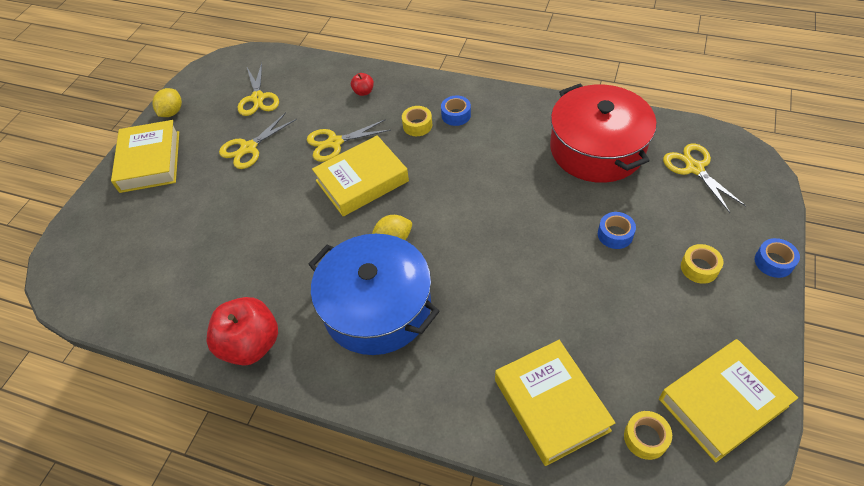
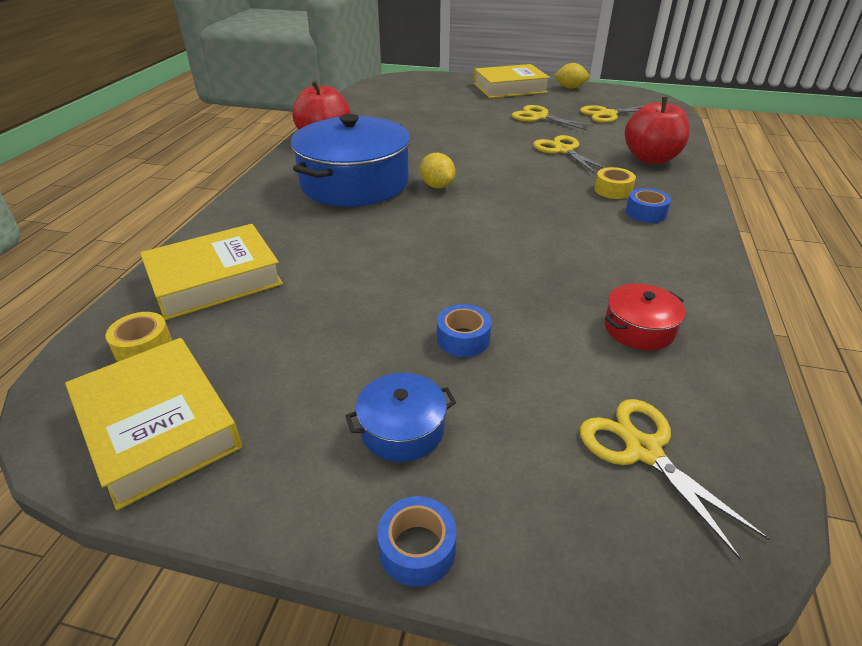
camera: 80 degrees right, 15 degrees down
yellow book [312,135,409,217] -> none
red apple [351,73,374,96] -> red apple [625,97,690,164], size x2.21
red pot [550,84,657,183] -> red pot [605,283,686,350], size x0.44
yellow scissors [663,143,746,213] -> yellow scissors turned 90 degrees counterclockwise [580,399,769,560]
yellow tape [681,244,723,284] -> blue pot [345,373,456,462]

